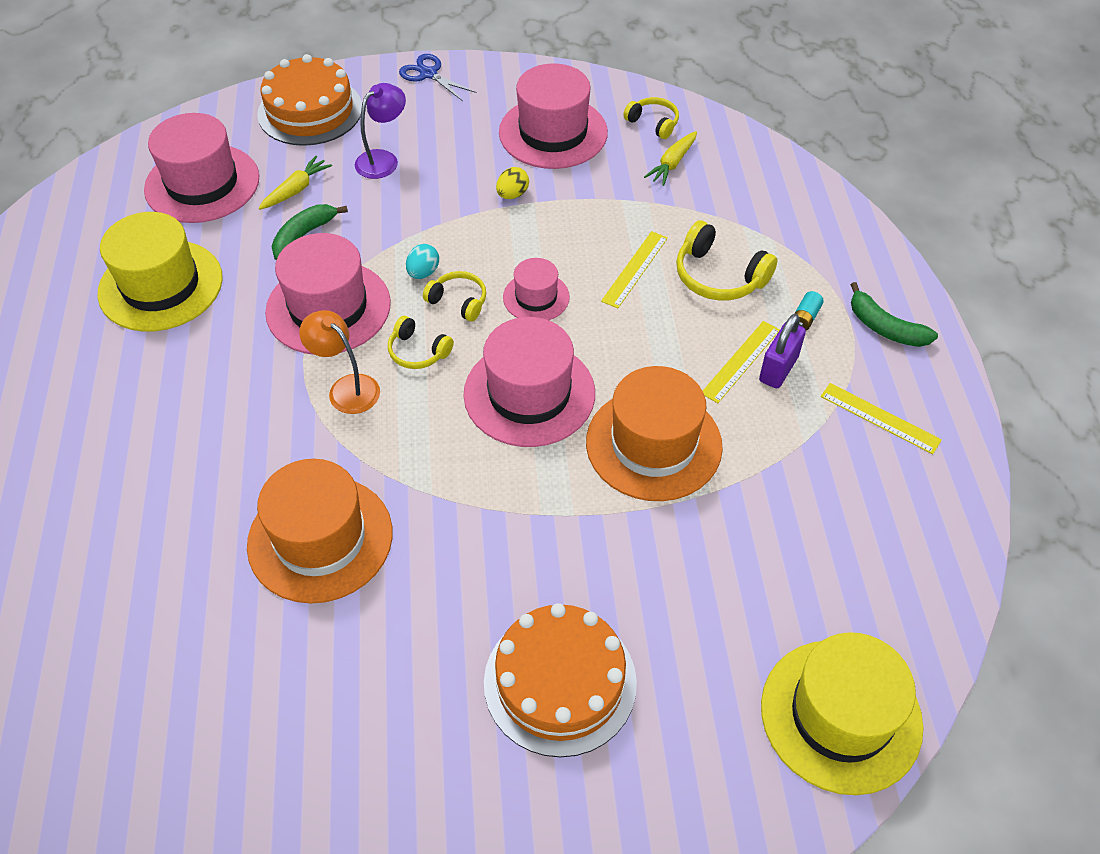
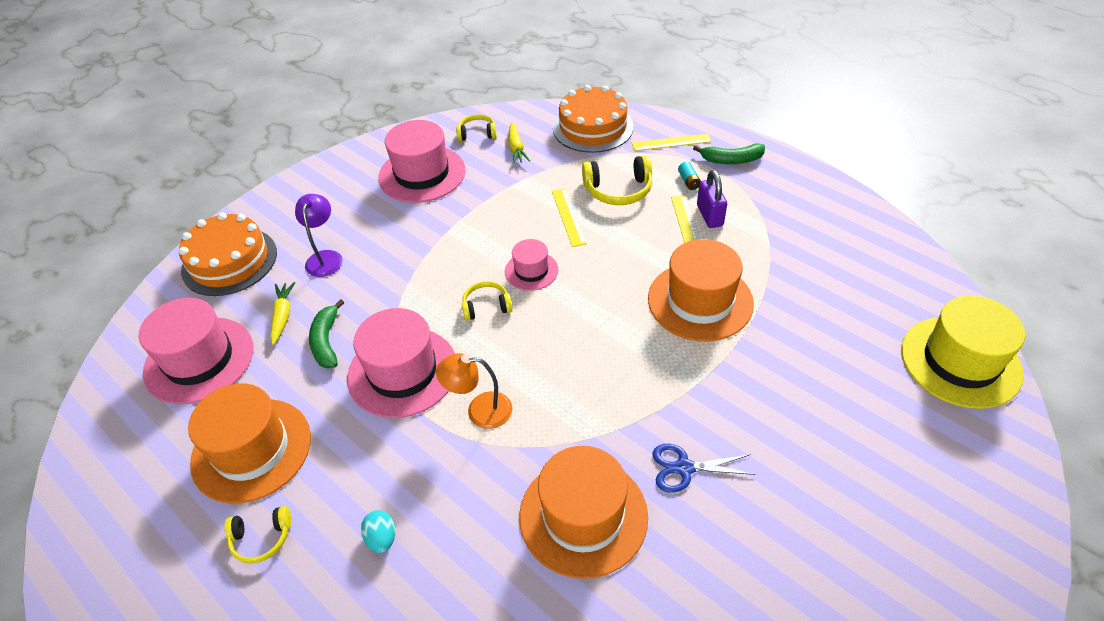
camera: 40 degrees left, 5 degrees down
yellow hat [98,212,223,332] -> orange hat [188,383,311,503]
yellow headphones [388,316,454,369] -> yellow headphones moved to [224,506,291,564]
blue scissors [399,54,477,101] -> blue scissors moved to [652,444,755,493]
turquoise egg [406,244,439,279] -> turquoise egg moved to [361,510,395,553]
pink hat [463,317,595,447] -> none
orange cake [484,603,637,757] -> orange cake moved to [553,85,634,153]
yellow egg [496,167,529,199] -> none
yellow ruler [820,383,942,454] -> yellow ruler moved to [632,134,711,151]

